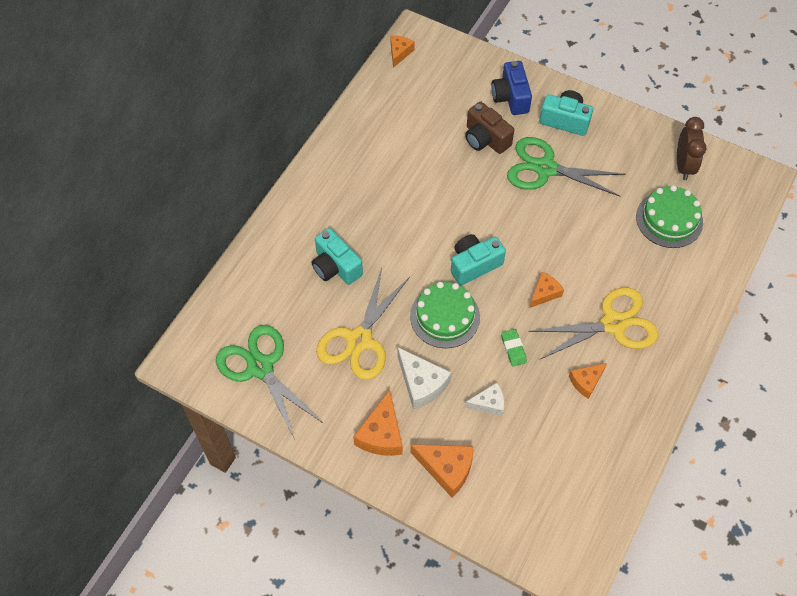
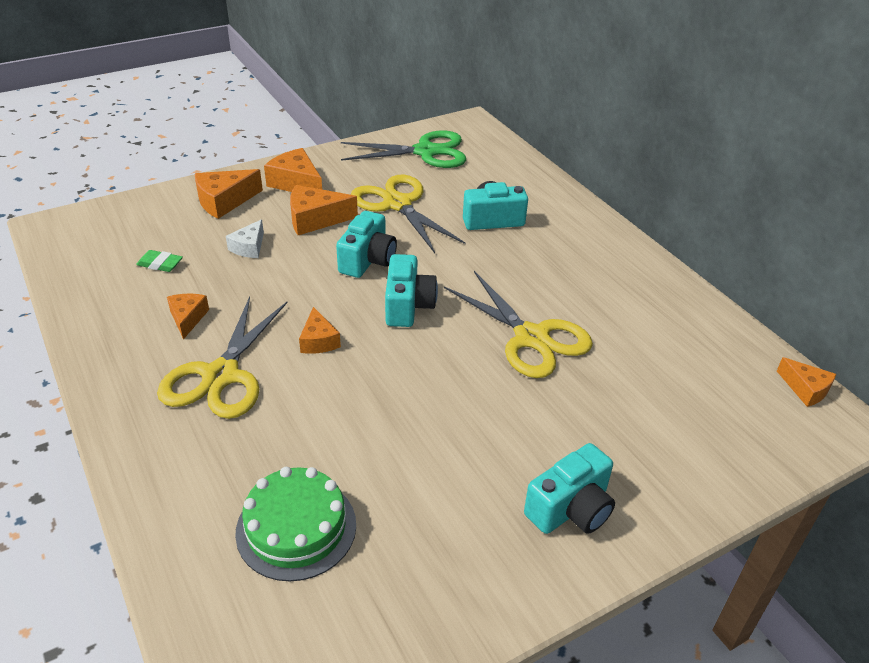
camera: 120 degrees right, 20 degrees down
white cheese [398,347,451,410] -> orange cheese [290,185,358,235]
green cake [410,282,480,348] -> turquoise camera [336,211,397,278]
brown camera [465,102,514,154] -> none
blue camera [492,61,532,115] -> none
green eraser [501,329,527,366] -> green eraser moved to [136,250,183,272]
green scissors [507,137,626,197] -> none
brown clock [677,117,707,180] -> none
none -> yellow scissors [444,271,593,378]

